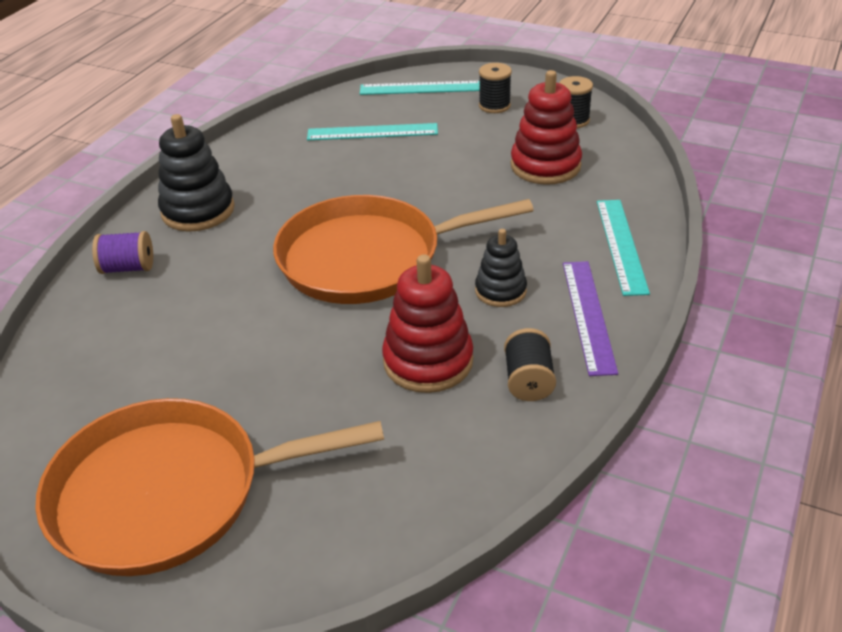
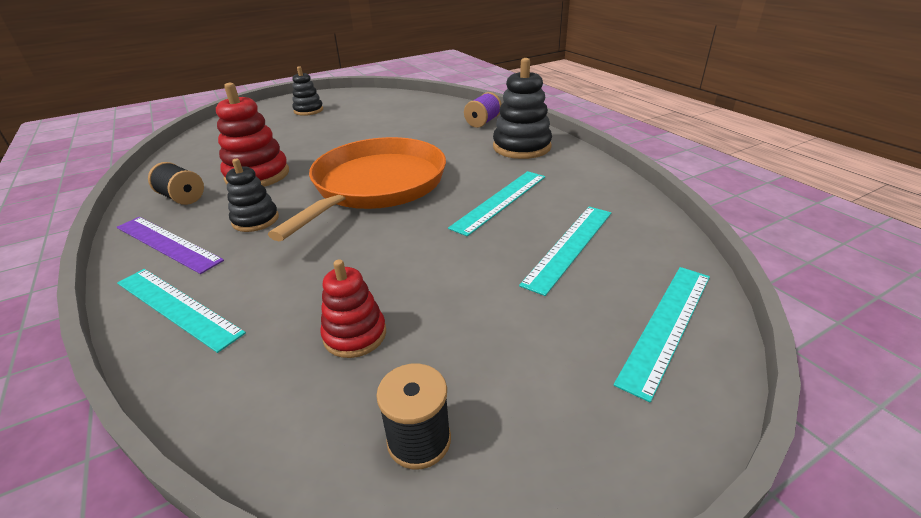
camera: 125 degrees right, 5 degrees down
orange pan [35,398,384,576] -> black stacking toy [292,66,323,116]
black spool [479,63,512,113] -> none
red stacking toy [511,70,582,185] -> red stacking toy [320,260,386,358], size x0.62
none -> turquoise ruler [448,171,545,236]

